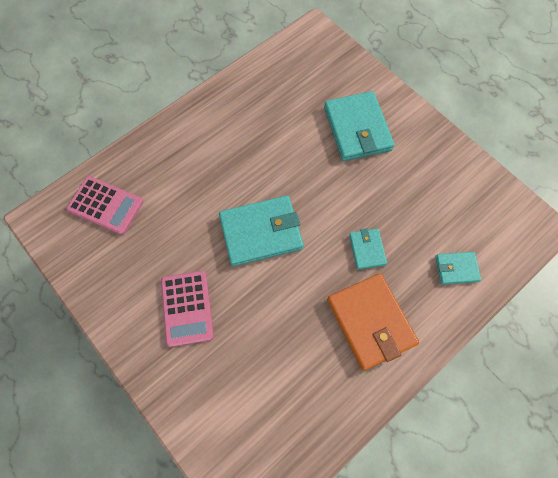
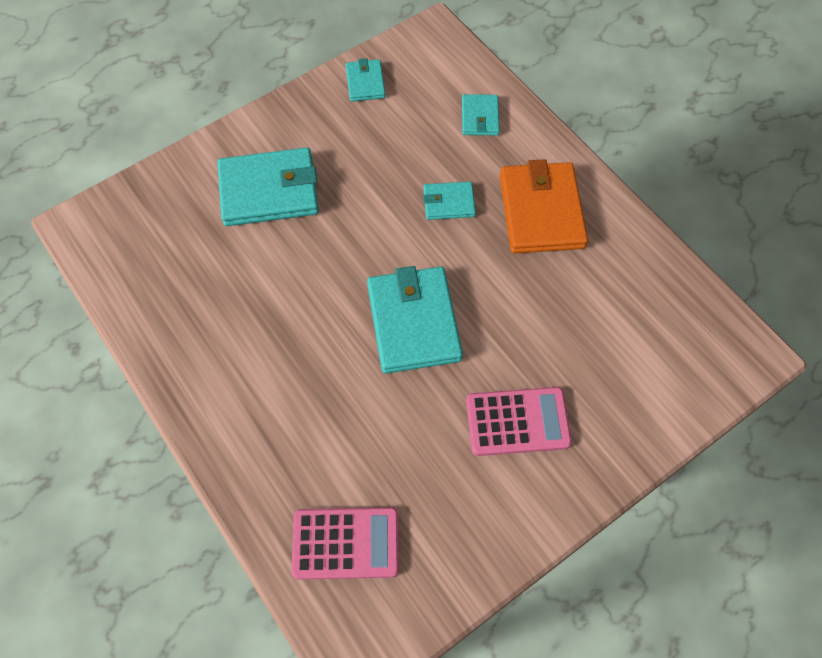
camera: 85 degrees left, 5 degrees down
pink calculator [66,176,143,235] -> pink calculator turned 60 degrees clockwise [292,507,399,580]
orange wallet [327,273,419,371] -> orange wallet turned 75 degrees counterclockwise [500,159,588,254]
none -> turquoise wallet [346,58,386,102]

